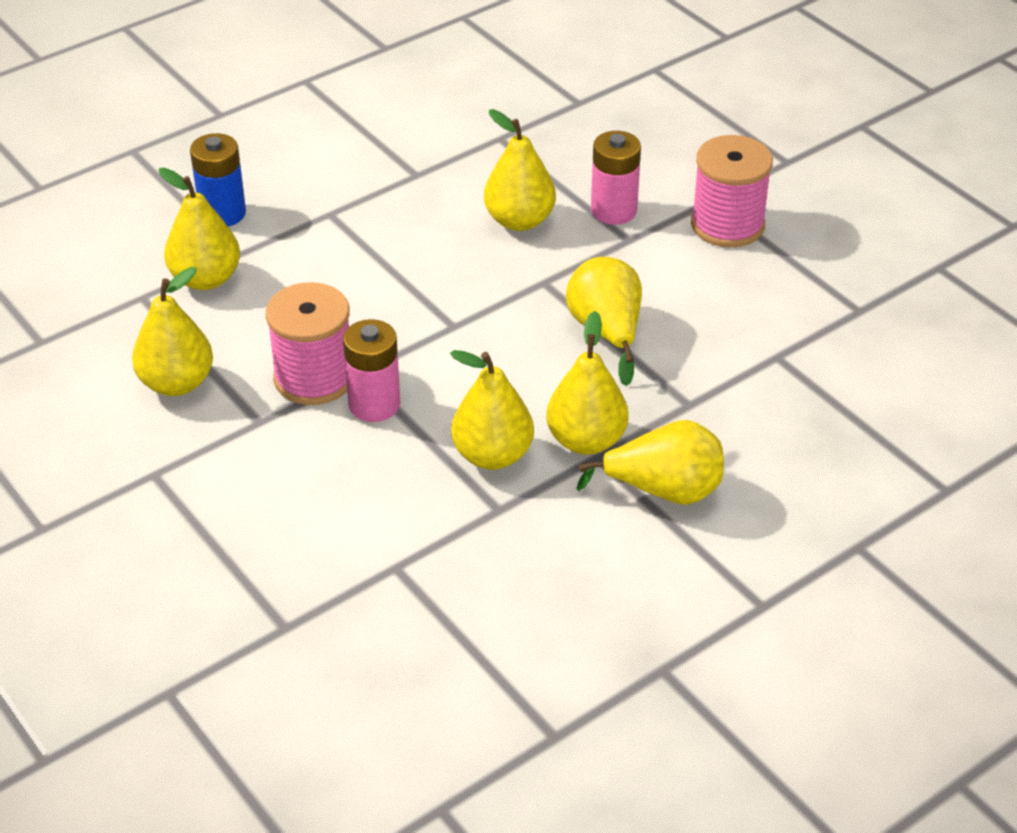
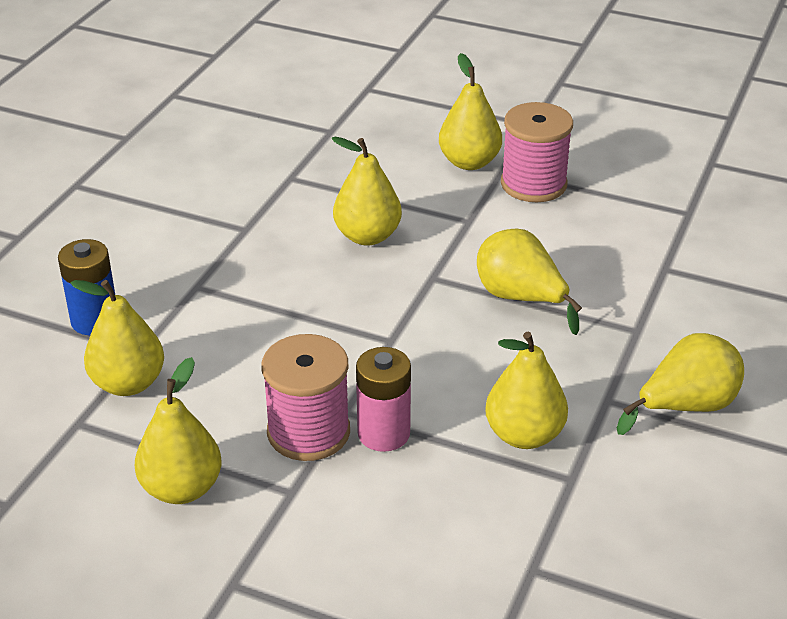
camera: 30 degrees left, 5 degrees down
yellow pear [546,311,629,455] -> yellow pear moved to [439,53,502,170]
pink battery [591,131,641,225] -> none

